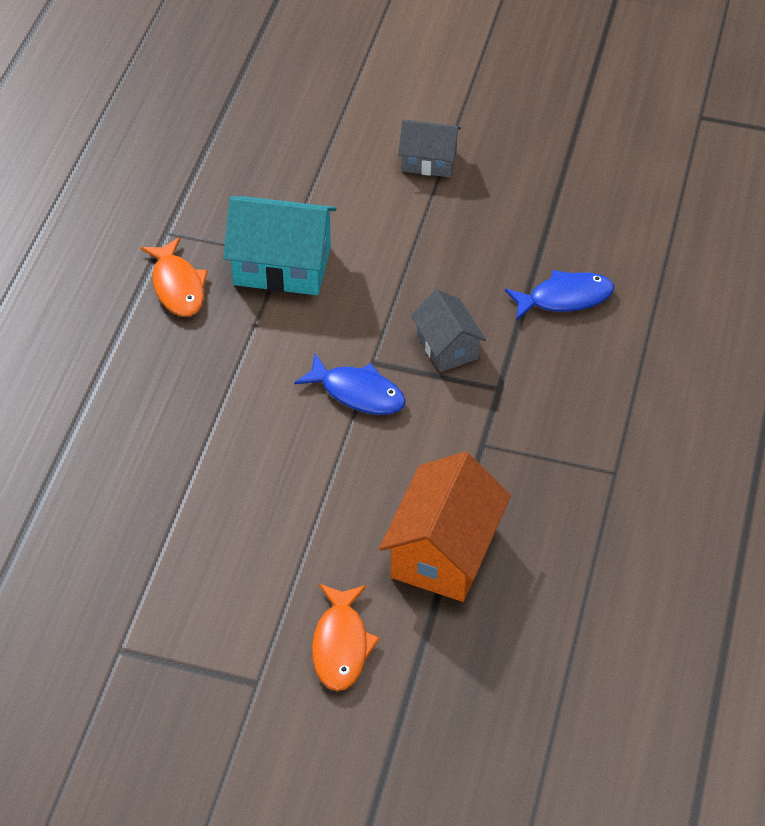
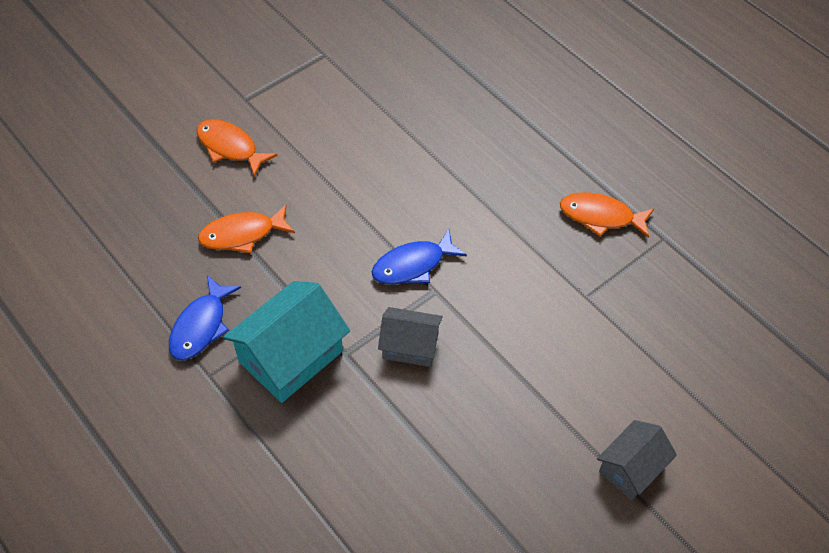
camera: 125 degrees right, 5 degrees up
turquoise house [223,196,336,295] -> turquoise house moved to [223,281,350,403]
orange house [379,452,511,602] -> orange fish [198,205,295,253]
blue fish [505,270,614,321] -> blue fish moved to [169,275,241,360]

